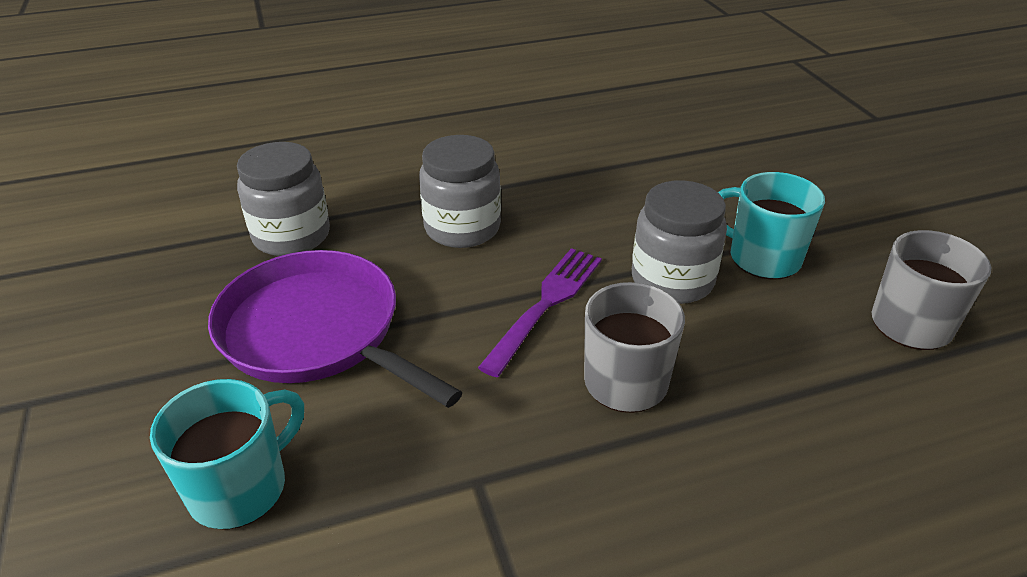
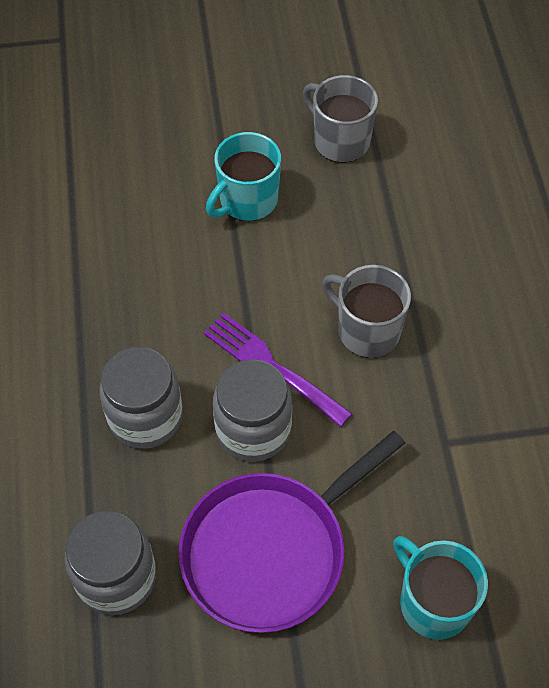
camera: 80 degrees left, 20 degrees up
grey jar [632,180,727,304] -> grey jar moved to [213,359,292,462]

